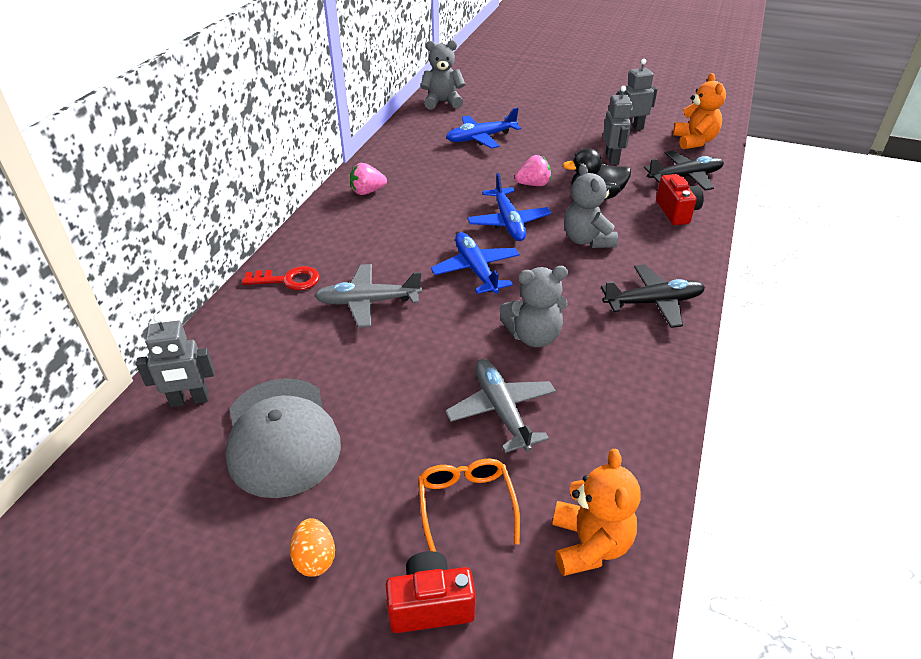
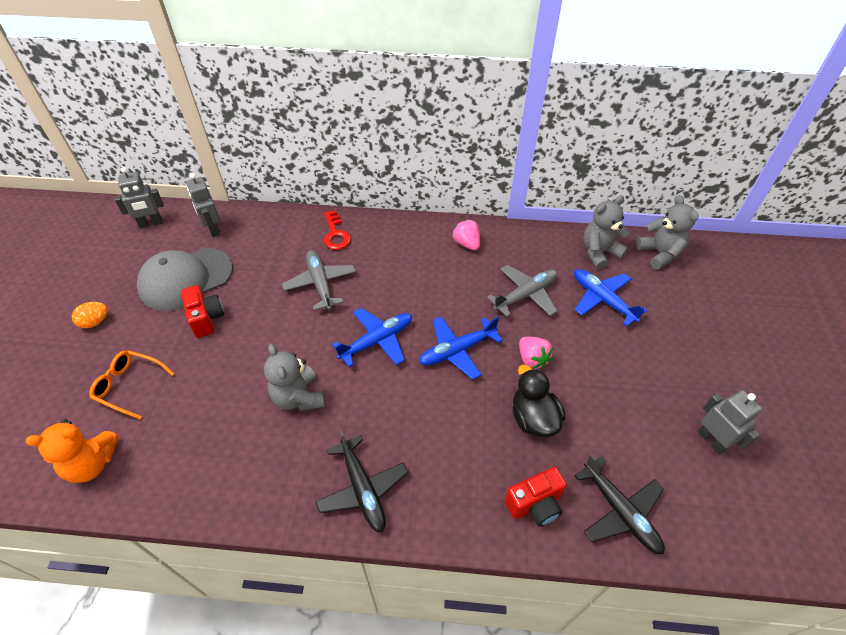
camera: 75 degrees right, 10 degrees up
red camera [386,551,476,633] -> red camera moved to [181,285,224,338]
orange glasses [418,459,520,552] -> orange glasses turned 135 degrees counterclockwise [89,350,175,419]
grey plane [446,359,556,453] -> grey plane moved to [487,265,557,317]
grey teddy bear [564,164,618,248] -> grey teddy bear moved to [583,195,629,269]
grey robot [603,86,632,165] -> grey robot moved to [115,167,164,228]
orange teddy bear [673,73,726,149] -> none

